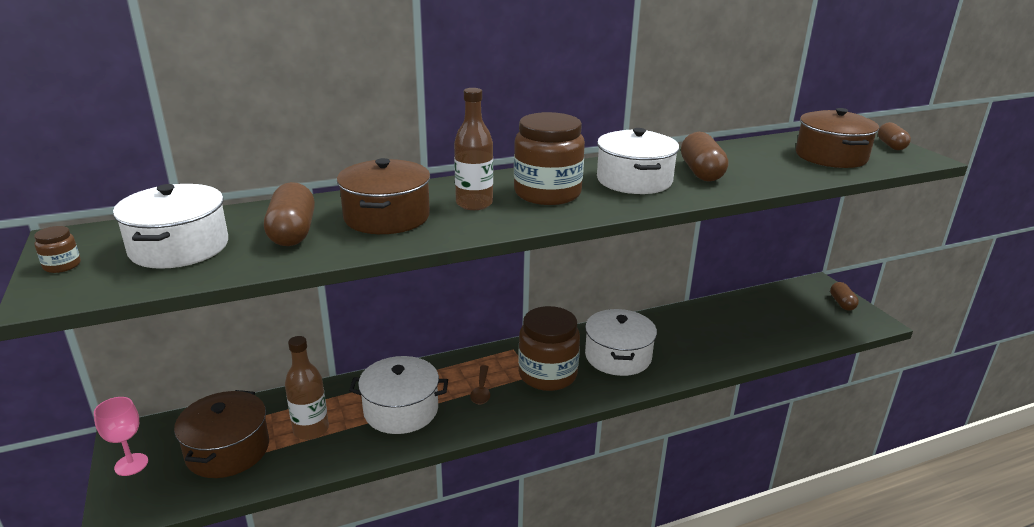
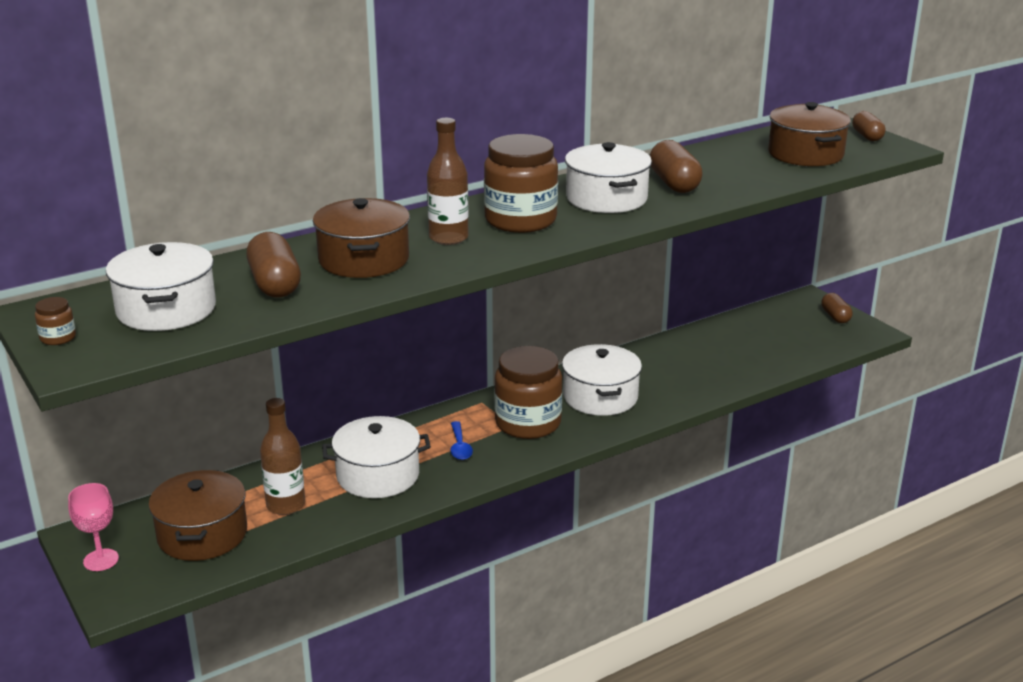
camera: 10 degrees left, 0 degrees up
brown spoon [470,365,490,405] -> blue spoon [451,421,473,460]

